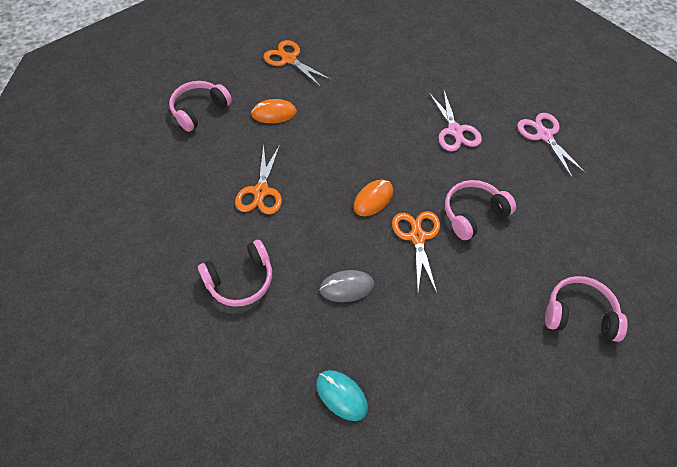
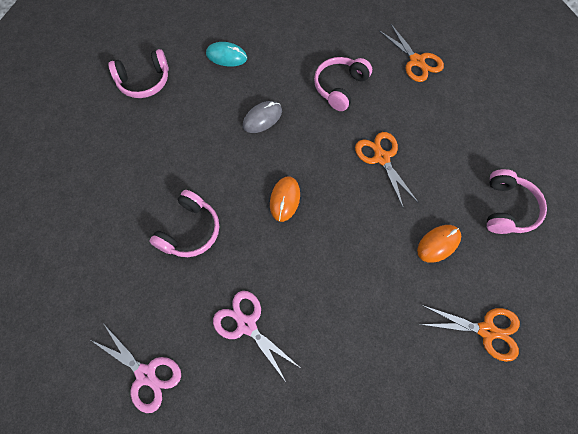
camera: 150 degrees right, 10 degrees up
orange scissors [392,211,440,293] -> orange scissors moved to [379,24,444,82]
pink headphones [545,276,628,342] -> pink headphones moved to [108,49,169,98]

